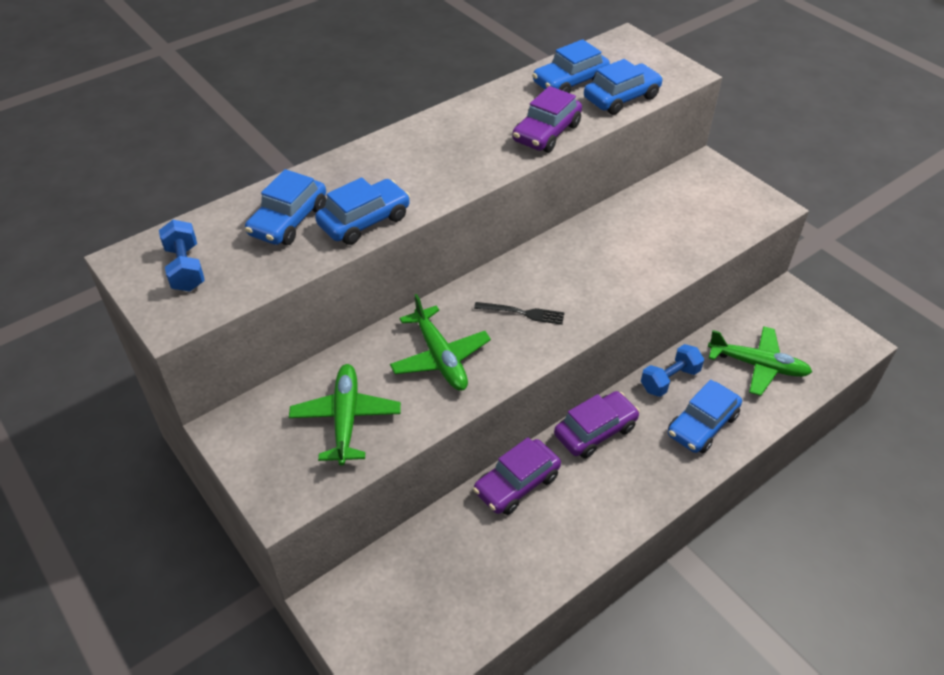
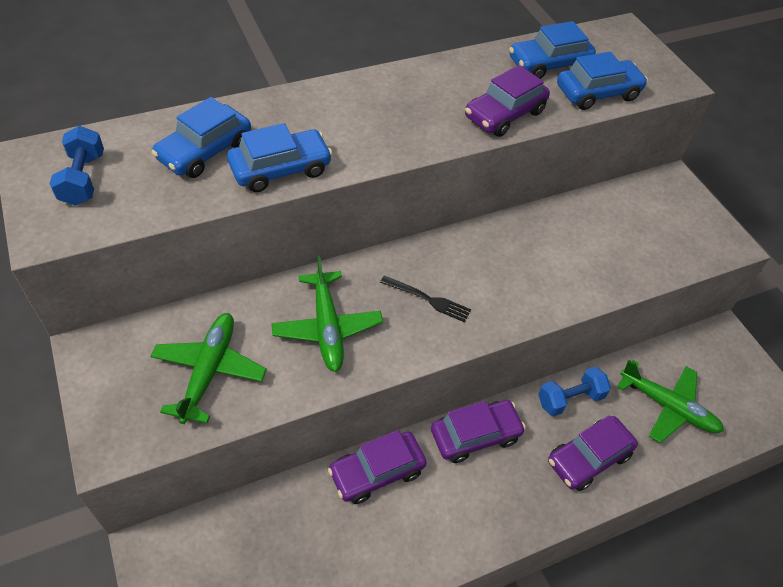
camera: 10 degrees right, 5 degrees up
blue car [668,380,742,453] -> purple car [548,415,638,491]

